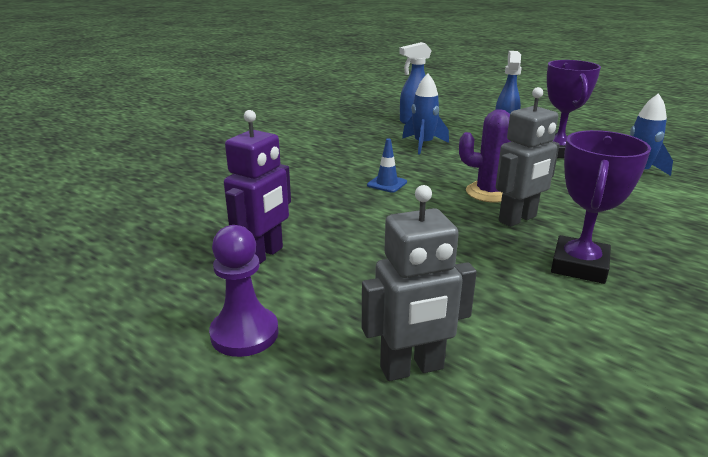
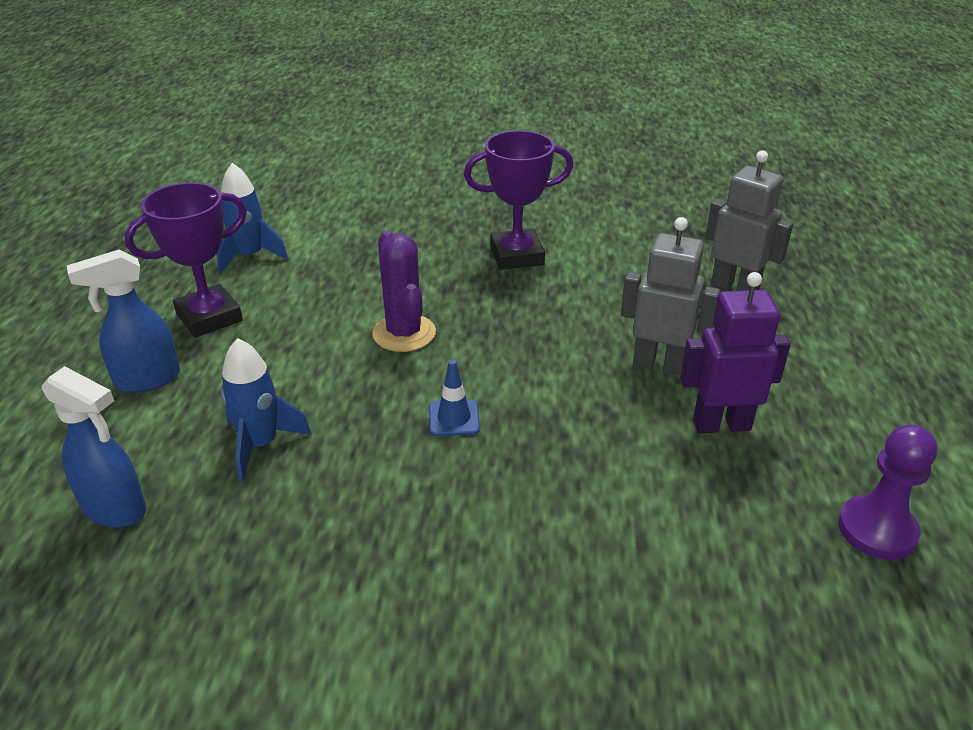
camera: 125 degrees left, 10 degrees up
purple pawn [209,225,279,357] -> purple pawn moved to [838,424,937,560]
grey robot [496,87,560,227] -> grey robot moved to [621,217,720,375]

